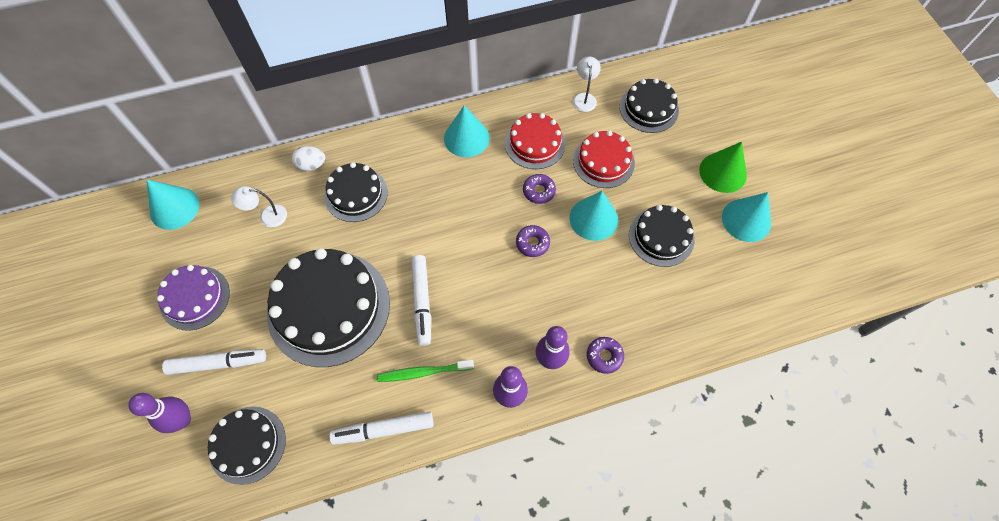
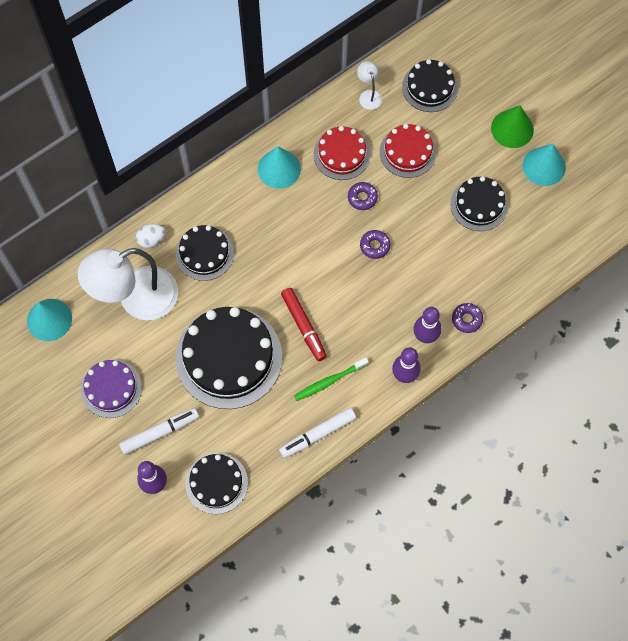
camera: 20 degrees left, 5 degrees up
white lamp [231,186,287,227] -> white lamp [77,248,178,320], size x2.40
white marker [411,255,431,346] -> red marker [281,288,327,361]
turquoise cone [569,191,618,241] -> none

